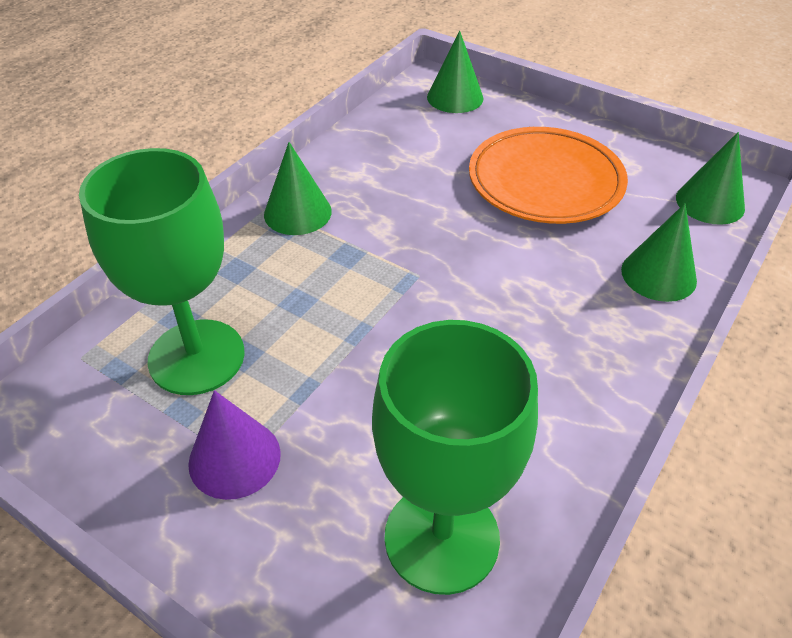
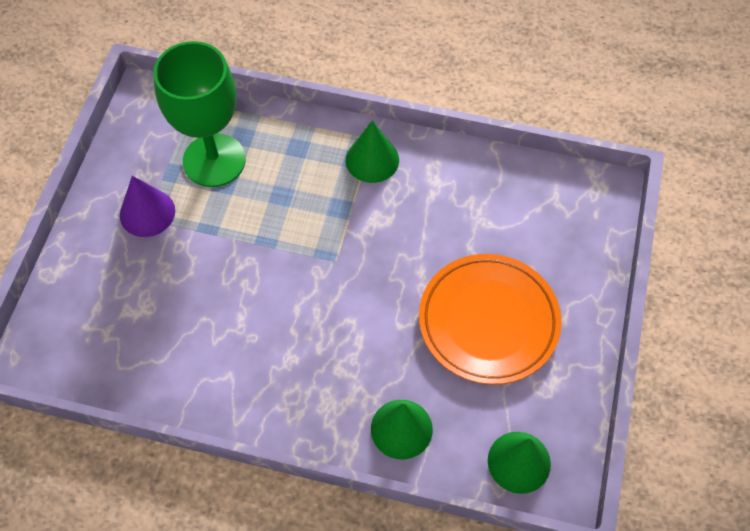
camera: 70 degrees right, 15 degrees up
green goblet [372,320,538,595] -> none
green cone [427,31,484,113] -> none

